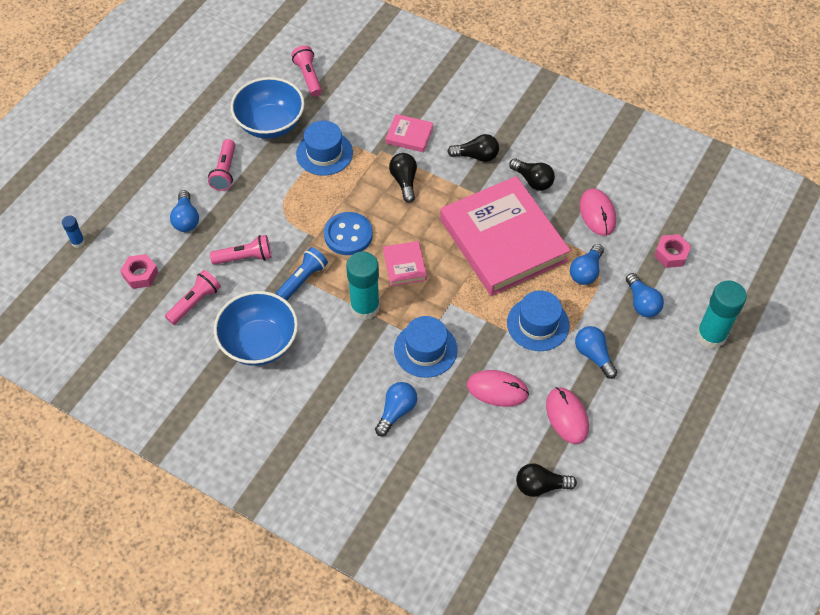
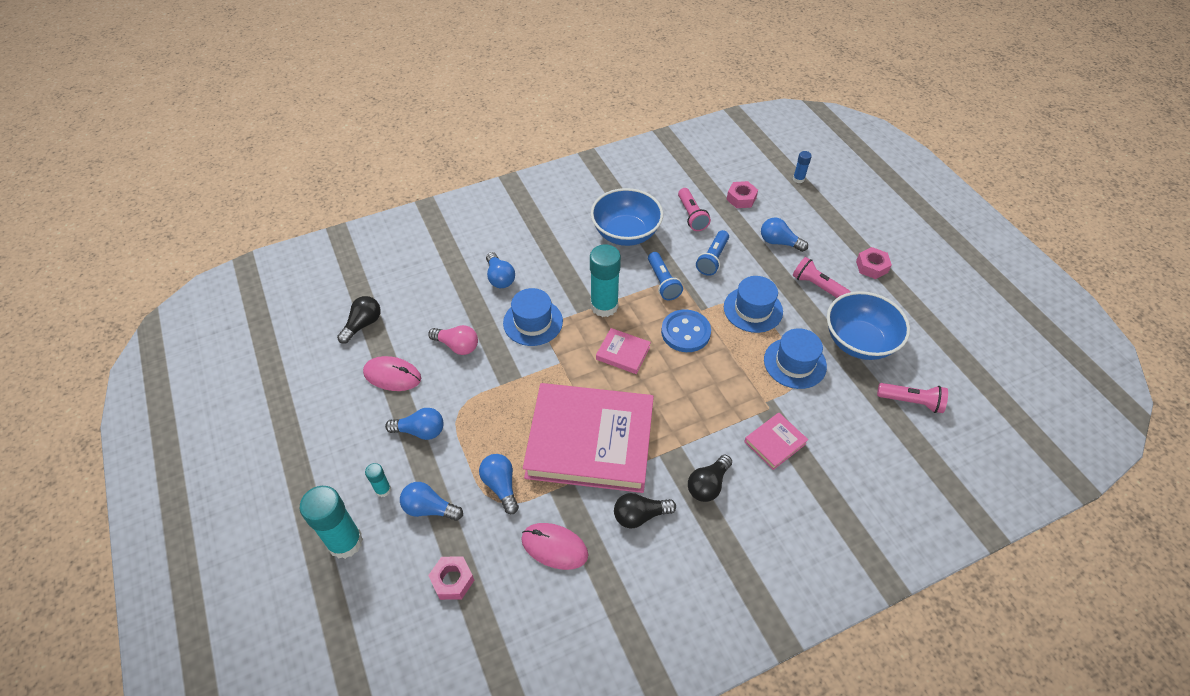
camera: 125 degrees right, 5 degrees down
pink flashlight [210,235,272,265] -> blue flashlight [696,230,729,276]
black light bulb [389,153,417,203] -> none
pink mouse [467,370,529,407] -> pink light bulb [428,325,478,355]
blue hat [507,290,570,351] -> blue hat moved to [724,276,783,333]
none -> turquoise glue stick [365,463,391,497]
none -> pink nut [856,247,892,279]

